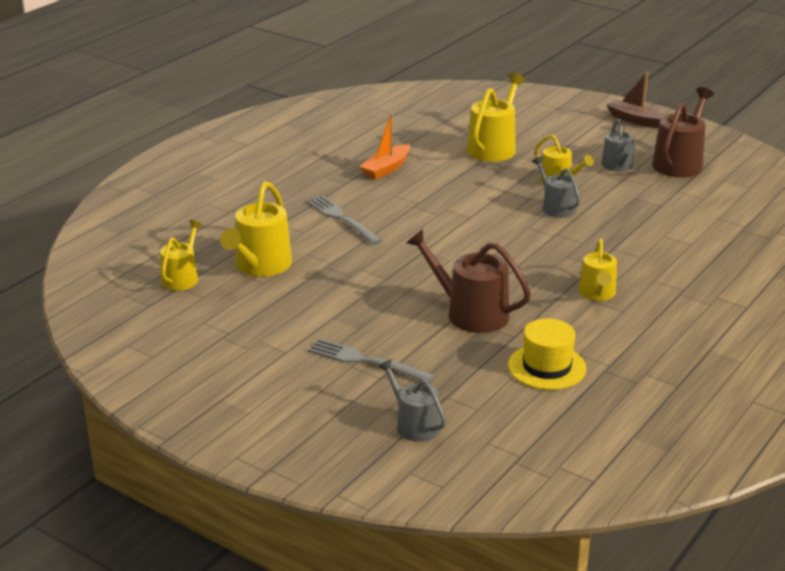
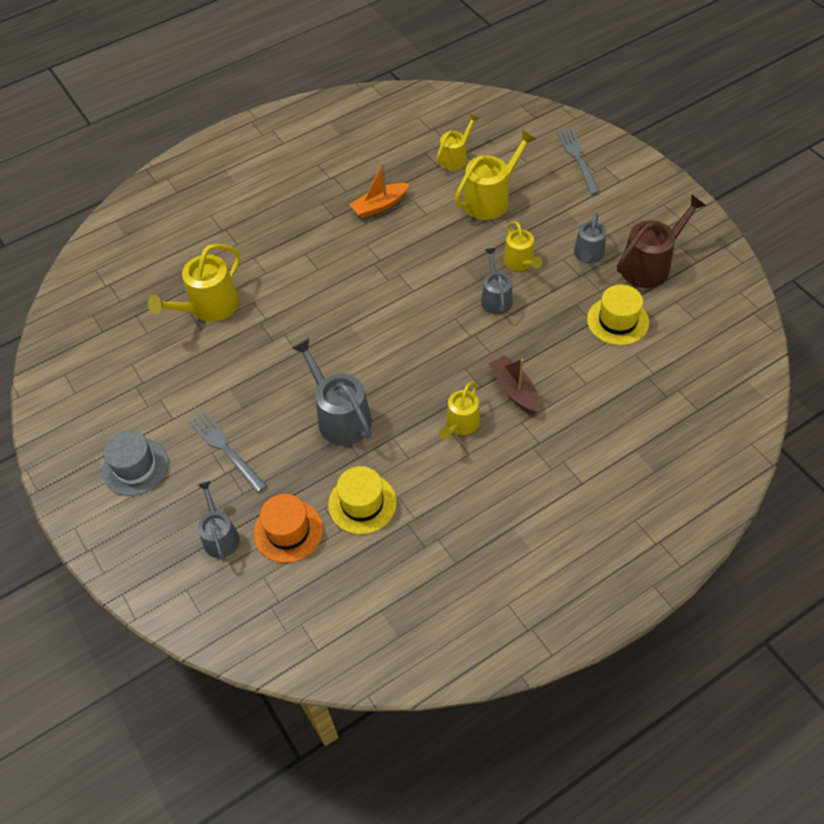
camera: 25 degrees right, 25 degrees up
yellow watering can [160,220,202,291] -> yellow watering can moved to [436,114,479,170]
grey fork [307,196,382,245] -> grey fork moved to [557,129,600,195]
brown watering can [406,229,531,333] -> grey watering can [292,338,372,445]
brown boat [607,72,666,128] -> brown boat moved to [489,355,539,414]
none -> grey hat [102,430,168,496]
none -> orange hat [254,494,323,563]
none -> yellow hat [587,285,649,345]

